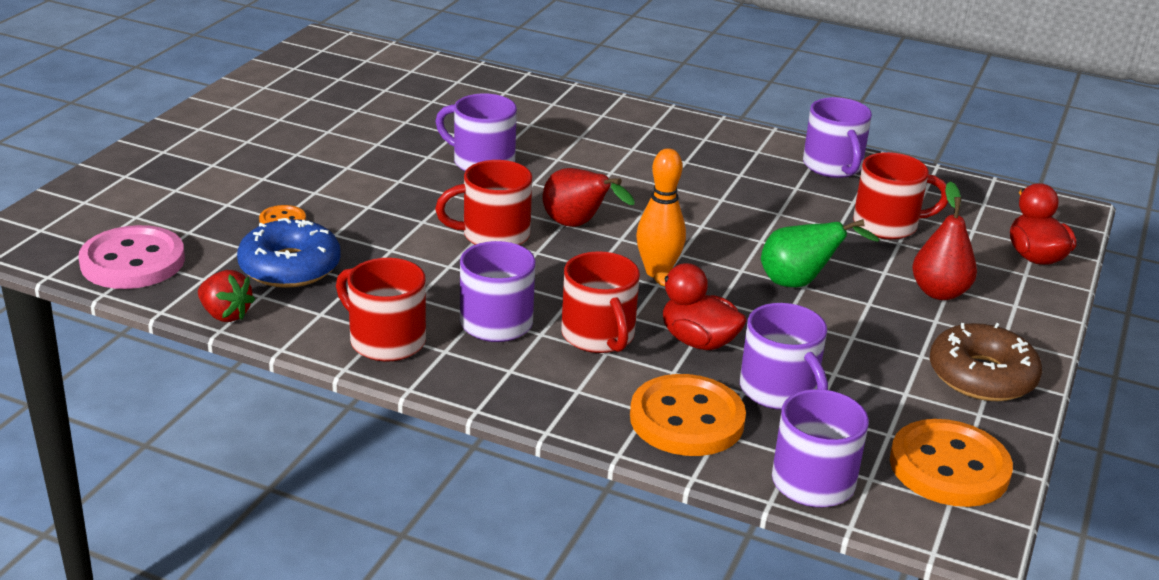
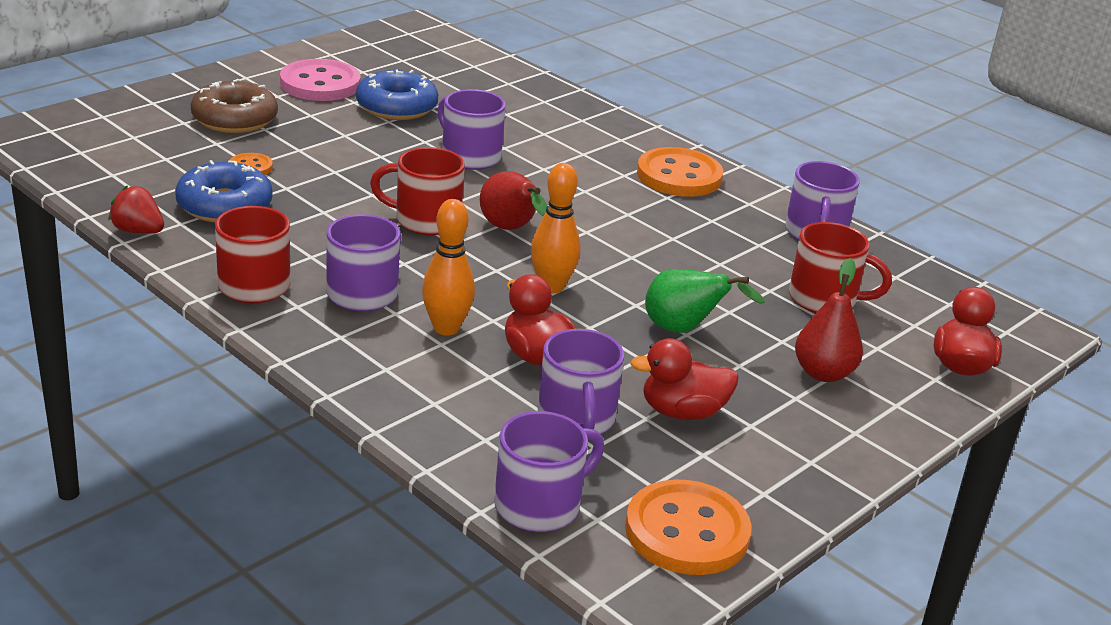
camera: 20 degrees right, 0 degrees up
pink button [78,225,185,289] -> pink button moved to [280,59,361,101]
red strawberry [198,270,255,322] -> red strawberry turned 150 degrees clockwise [108,186,164,233]
red mug [561,251,640,353] -> orange bowling pin [422,199,475,336]
orange button [630,374,746,456] -> orange button moved to [637,147,723,197]
brown donut [930,323,1042,401] -> brown donut moved to [191,79,278,133]
none -> blue donut [356,69,438,120]
none -> red duck [630,338,739,420]

